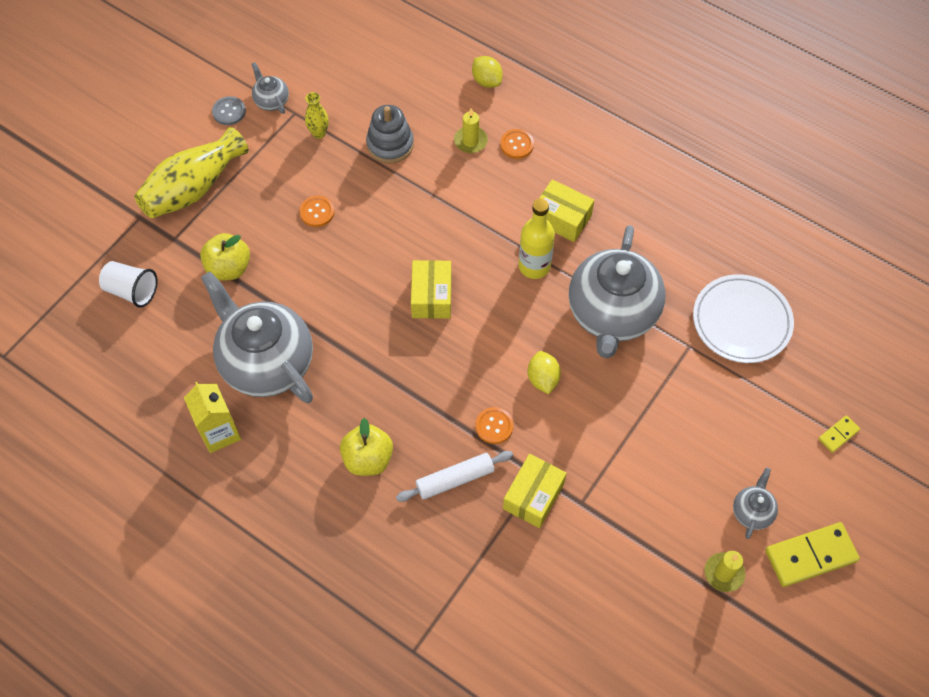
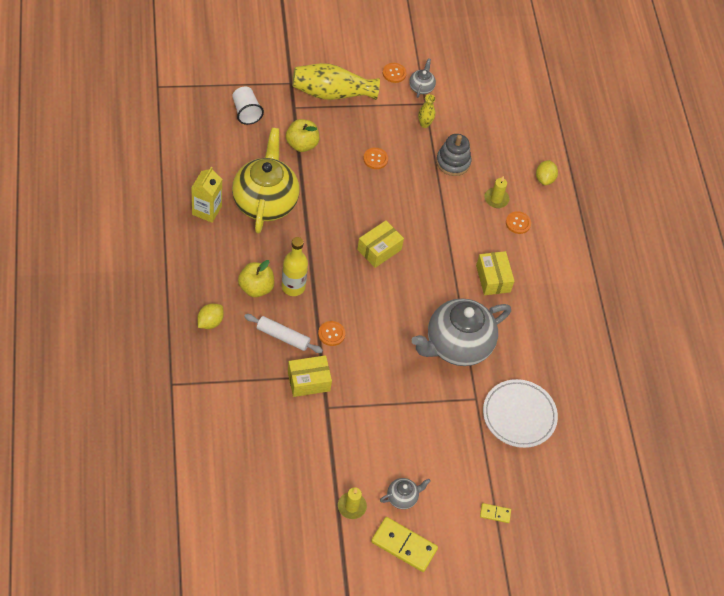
camera: 40 degrees right, 5 degrees down
grey teapot [201,271,313,403] -> yellow teapot [232,128,300,234]
grey button [212,96,246,125] -> orange button [383,63,406,83]
yellow bottle [519,198,555,279] -> yellow bottle moved to [281,237,308,296]
yellow lemon [528,351,561,394] -> yellow lemon moved to [197,303,224,329]

